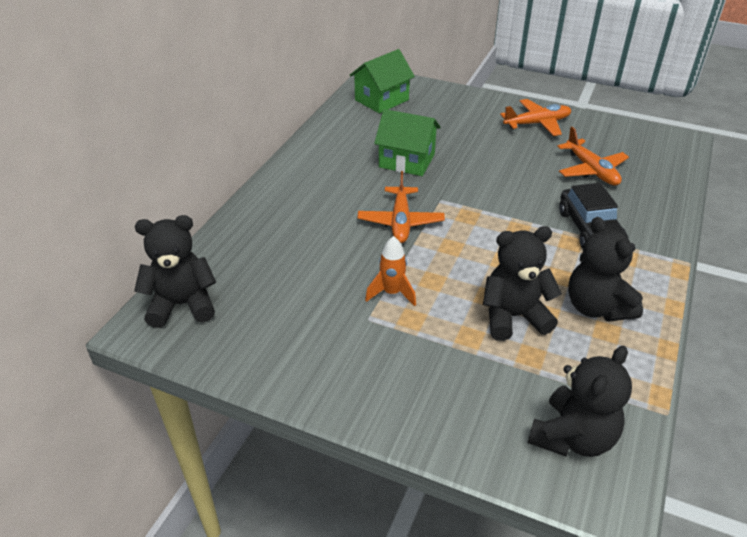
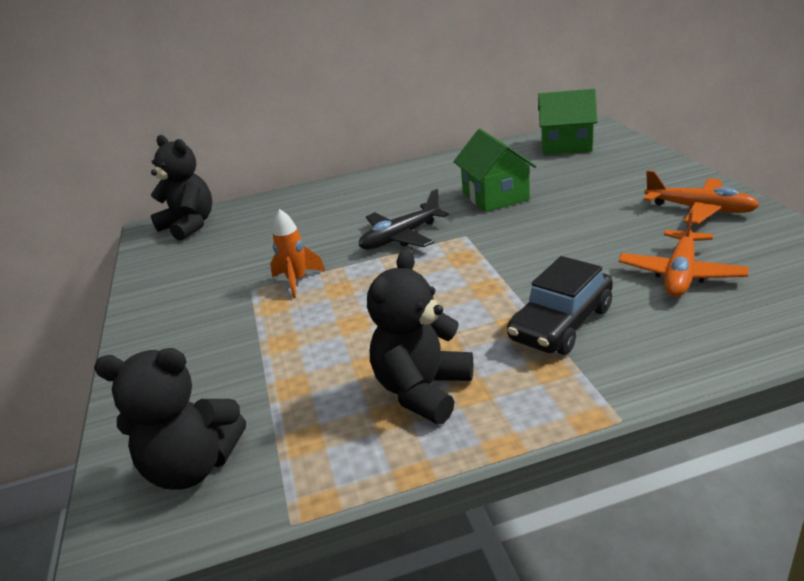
camera: 55 degrees right, 10 degrees down
orange plane [357,171,445,243] -> black plane [359,189,449,250]
black teddy bear [483,226,562,341] -> none

